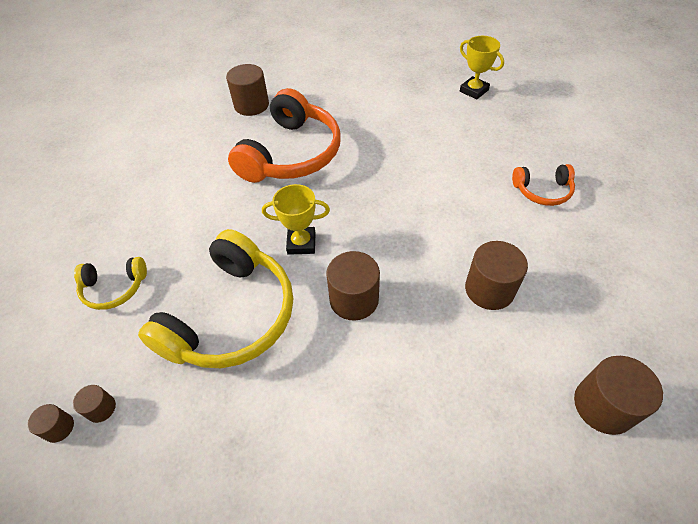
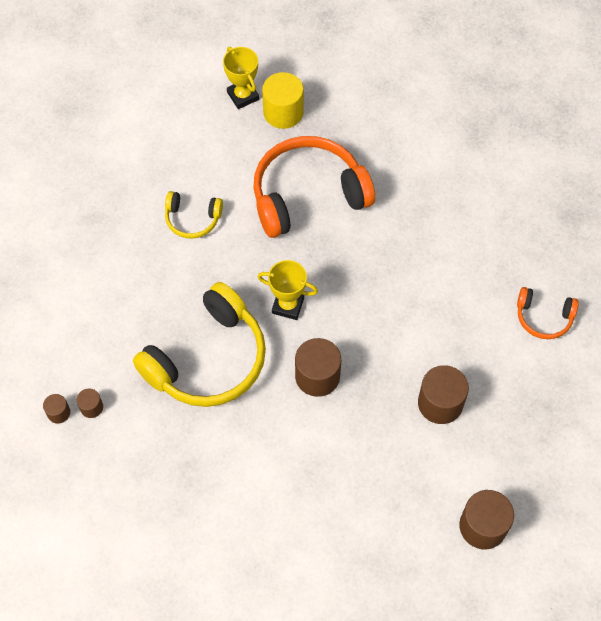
camera: 15 degrees right, 10 degrees up
yellow headphones [74,257,147,310] -> yellow headphones moved to [165,191,223,239]
brown cylinder [226,64,269,116] -> yellow cylinder [262,72,304,129]
orange headphones [228,88,340,183] -> orange headphones turned 150 degrees counterclockwise [253,136,375,238]
yellow trophy [460,36,504,100] -> yellow trophy moved to [223,47,259,109]

